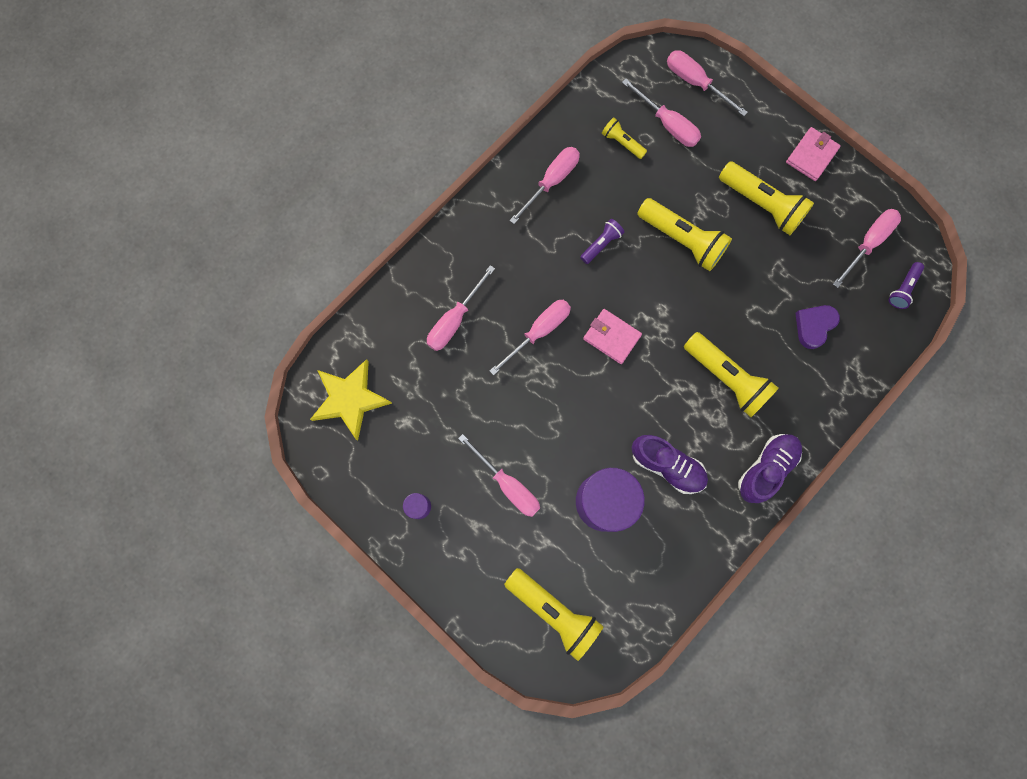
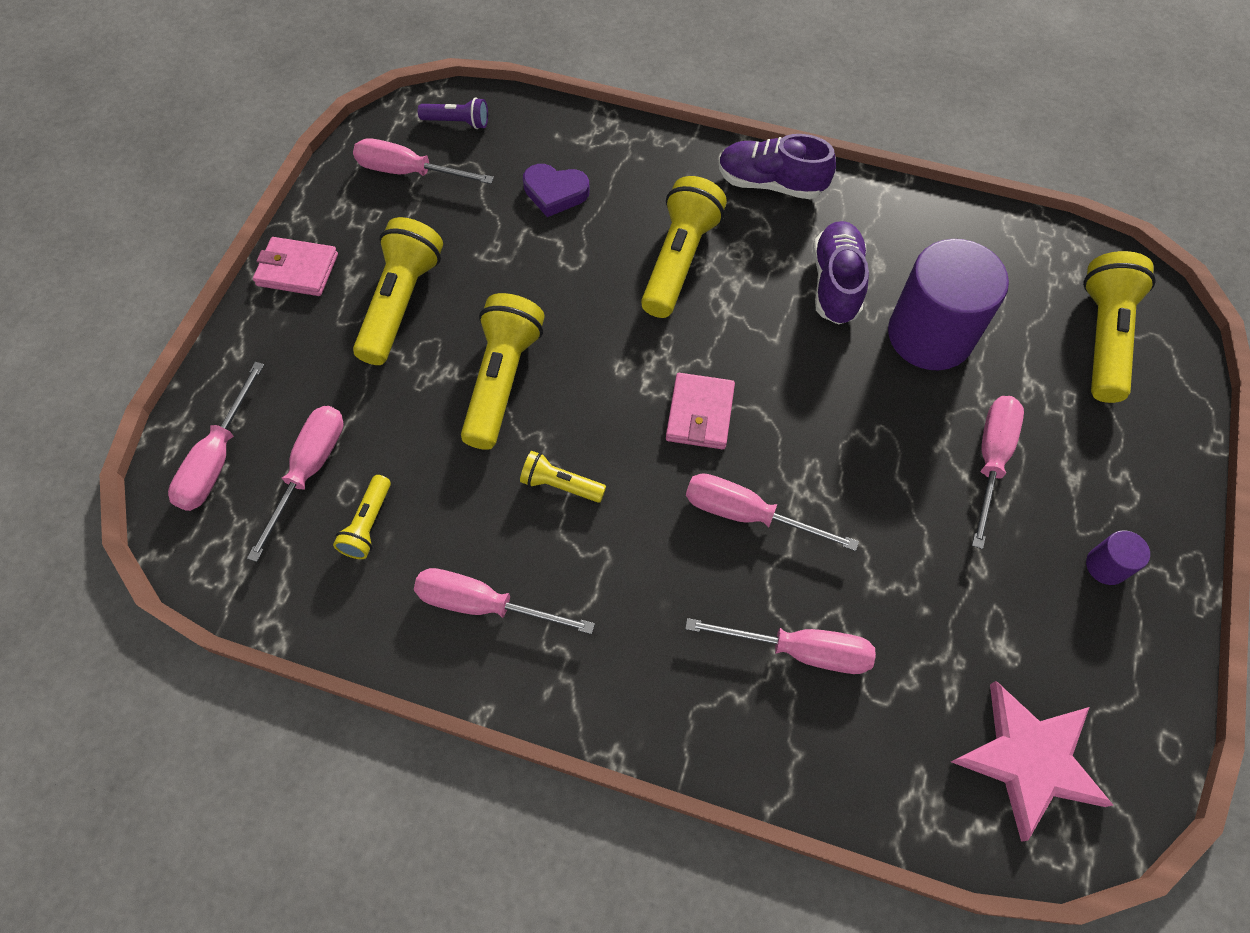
camera: 115 degrees left, 15 degrees down
yellow star [310,359,392,441] -> pink star [951,681,1113,842]
purple flashlight [580,219,624,264] -> yellow flashlight [520,451,606,503]

